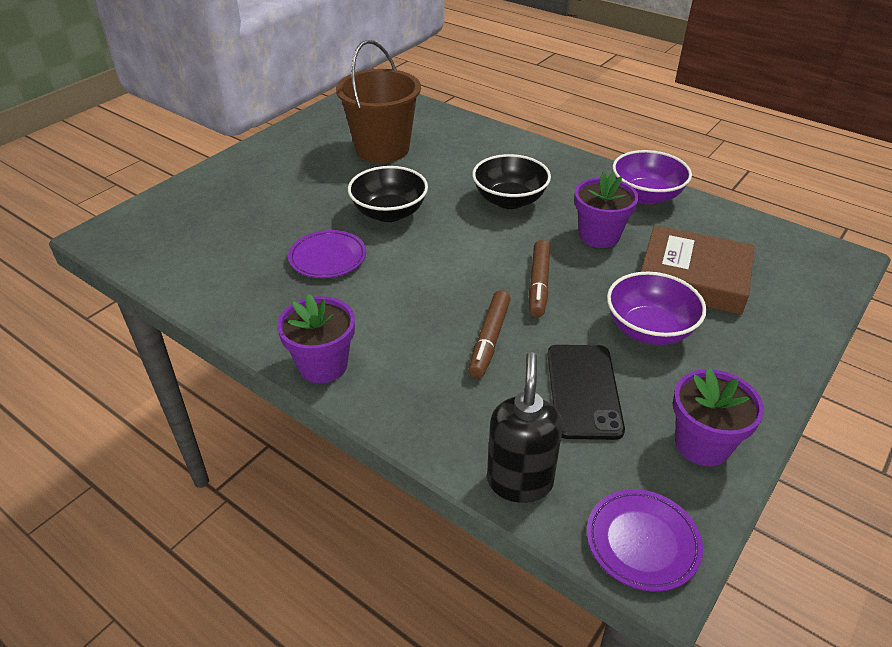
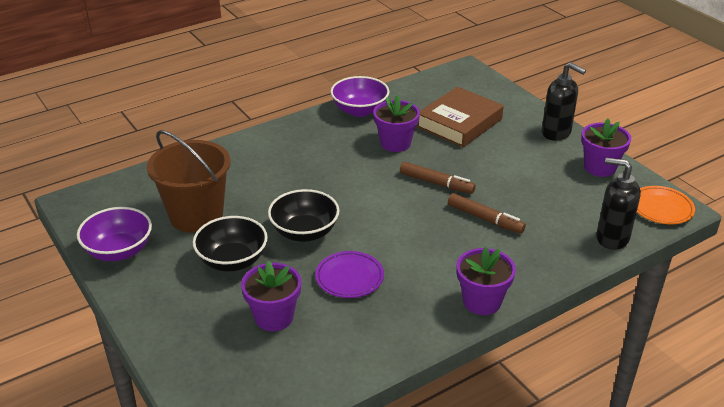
camera: 70 degrees left, 5 degrees down
black bowl [472,154,551,209] -> black bowl moved to [193,216,268,271]
black phone [548,345,625,440] -> none
purple plate [587,489,703,592] -> orange plate [637,186,695,224]
purple bowl [607,272,707,345] -> purple bowl moved to [77,207,152,261]
none -> purple flower pot [241,261,301,331]
none -> black soap dispenser [542,62,586,141]

